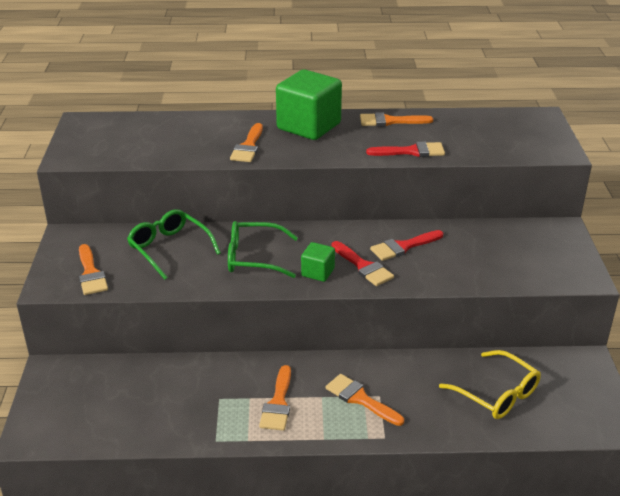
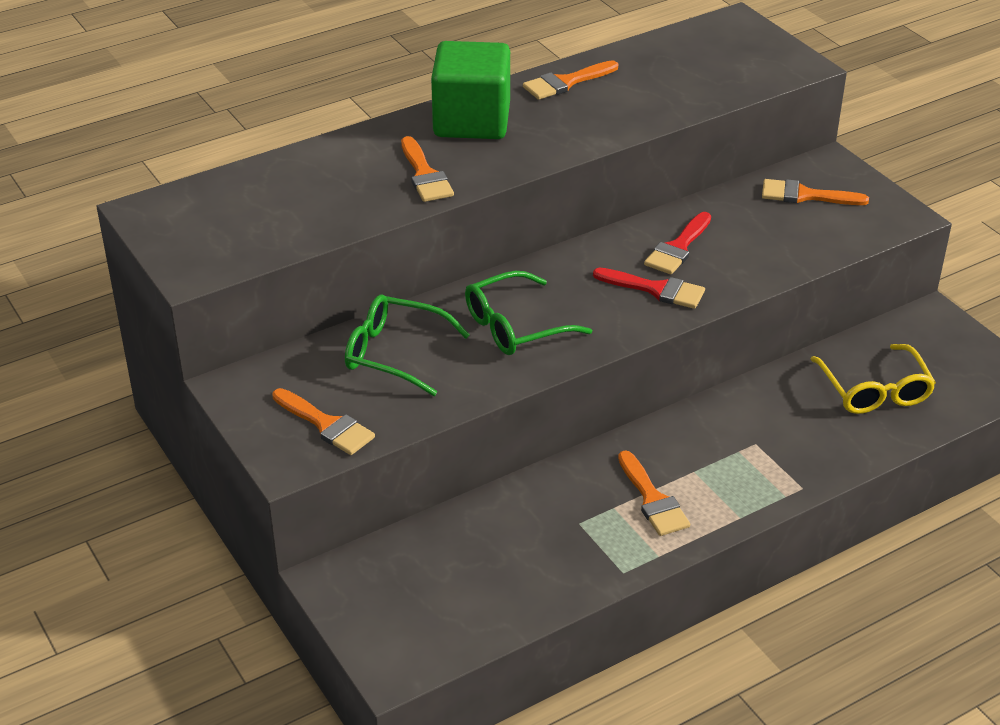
camera: 30 degrees left, 5 degrees up
green cube [301,242,335,282] -> none
orange brush [326,374,404,426] -> orange brush moved to [762,179,869,205]
red brush [366,142,445,157] -> none
yellow glasses [439,350,541,419] -> yellow glasses turned 60 degrees clockwise [811,344,936,414]

